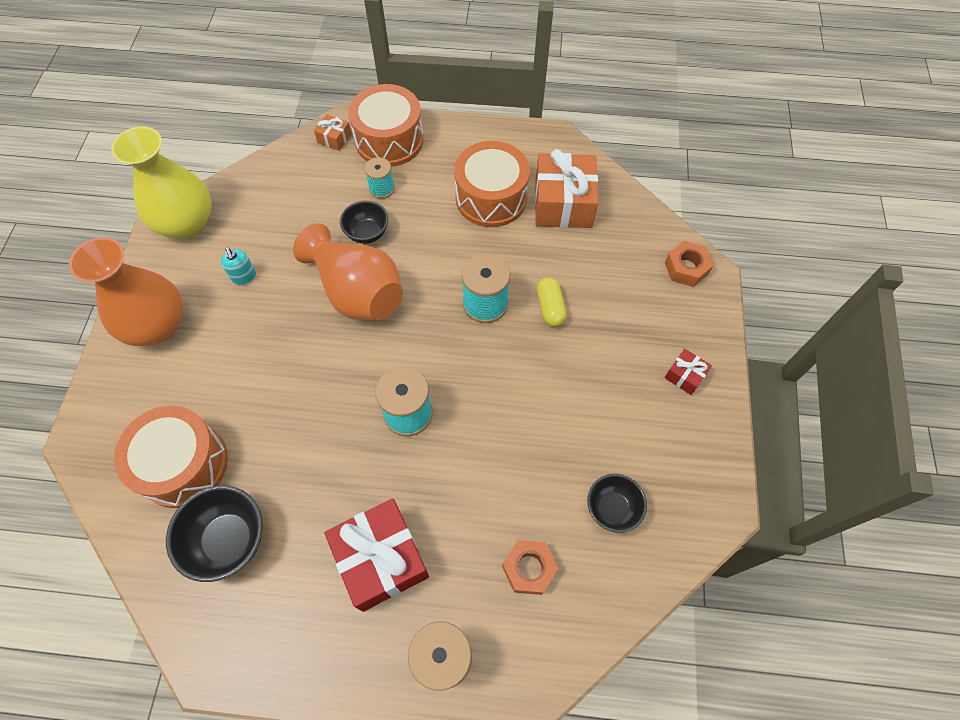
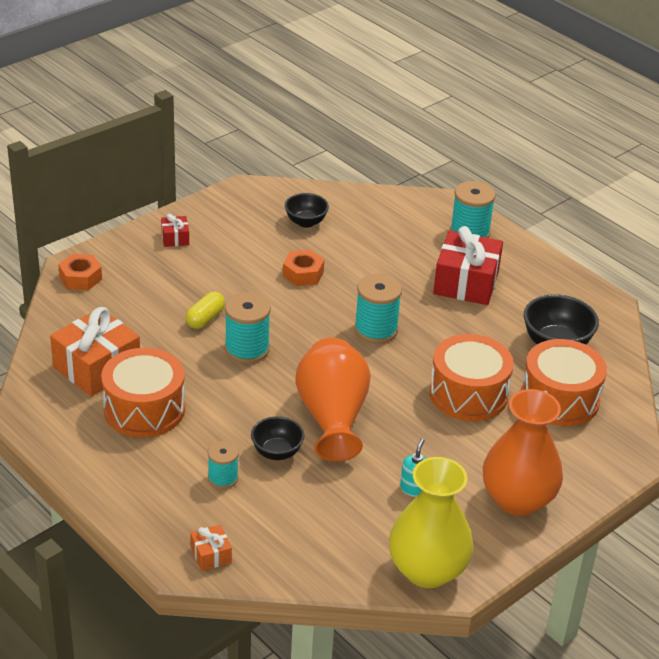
camera: 140 degrees left, 25 degrees down
orange drum [348,84,424,167] -> orange drum moved to [429,334,514,421]
orange nut [502,540,559,595] -> orange nut moved to [283,250,324,286]

